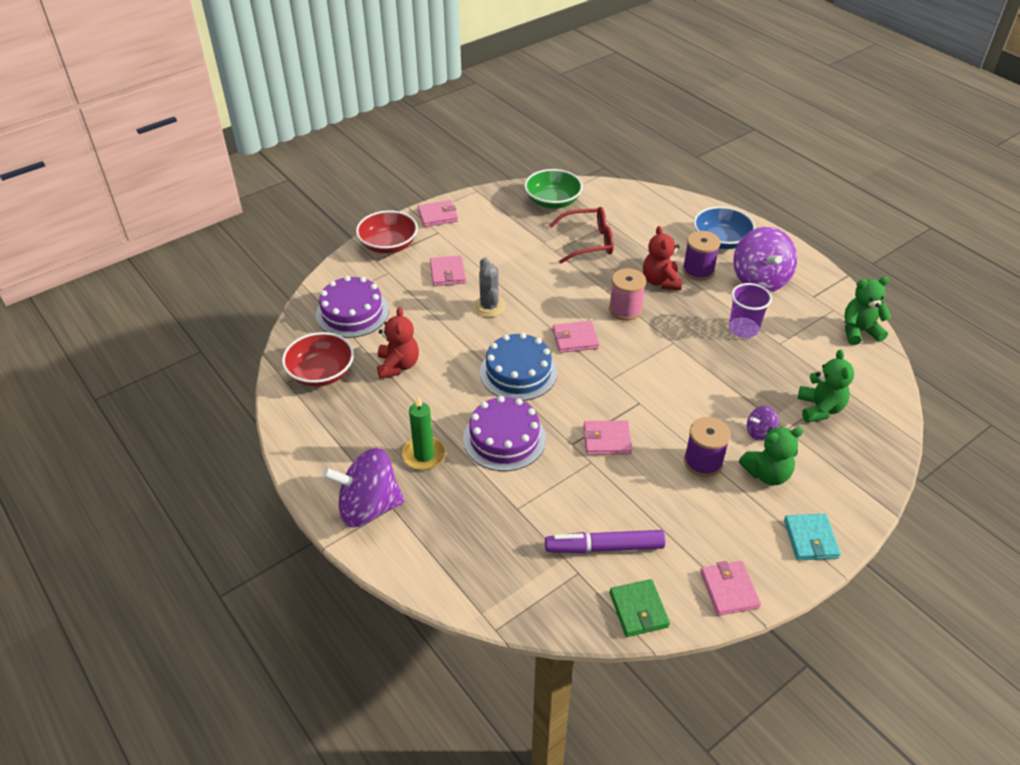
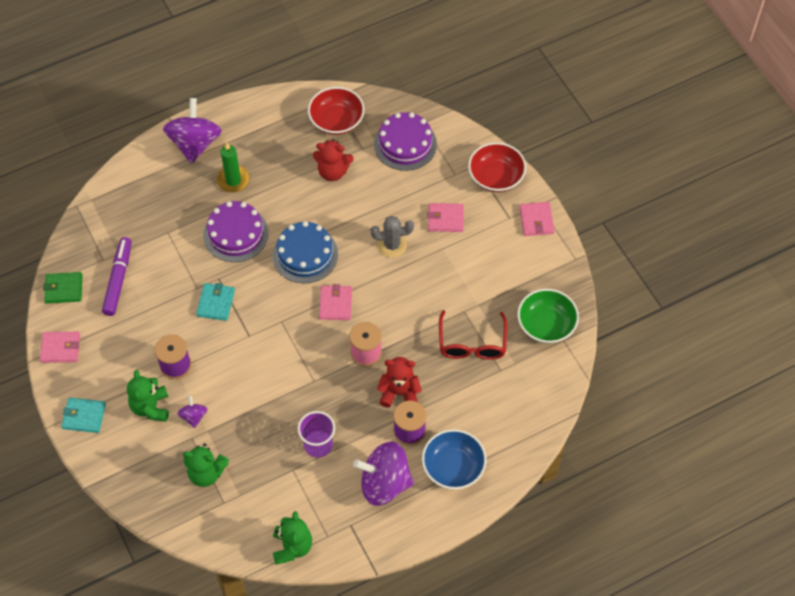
camera: 100 degrees right, 15 degrees up
pink wallet [584,421,632,455] -> turquoise wallet [196,283,235,321]

